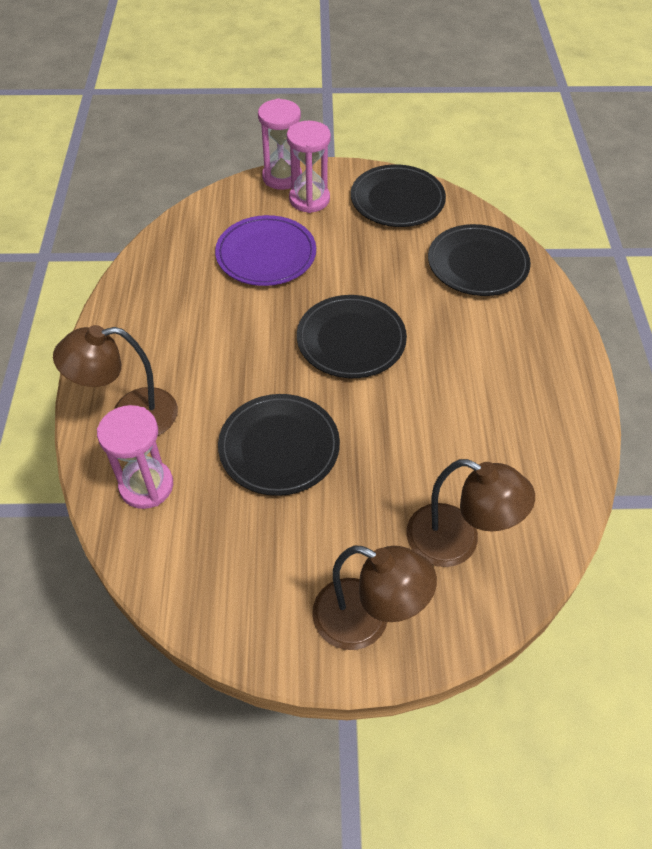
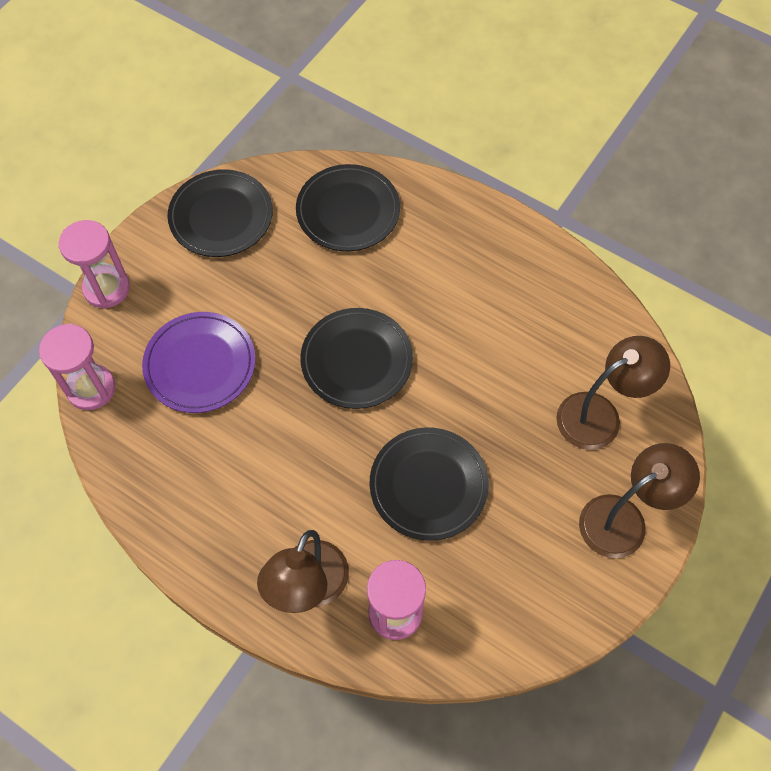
camera: 55 degrees left, 10 degrees up
pink hourglass [287,121,331,213] -> pink hourglass moved to [39,323,115,410]

